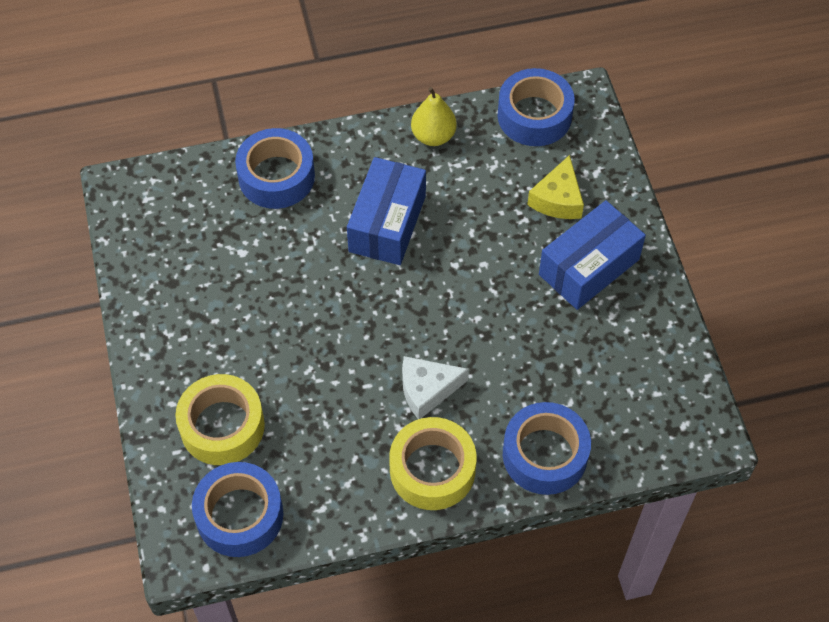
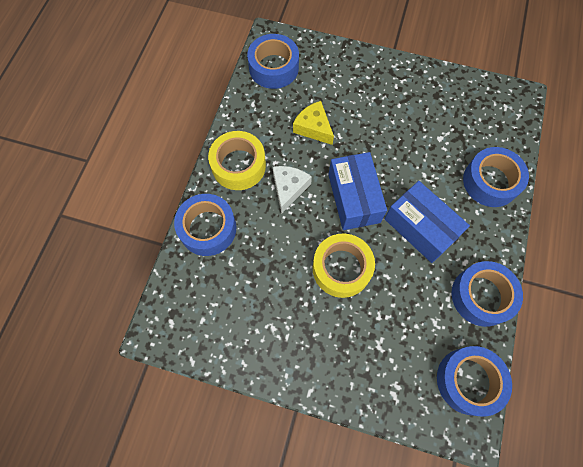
camera: 120 degrees right, 10 degrees up
yellow tape [175,374,265,465] -> yellow tape moved to [313,234,375,298]
yellow pear [411,87,457,146] -> blue tape [452,261,523,327]
yellow cheese [527,155,584,219] -> yellow cheese moved to [293,101,334,145]
blue box [539,200,646,310] -> blue box moved to [329,152,387,230]

